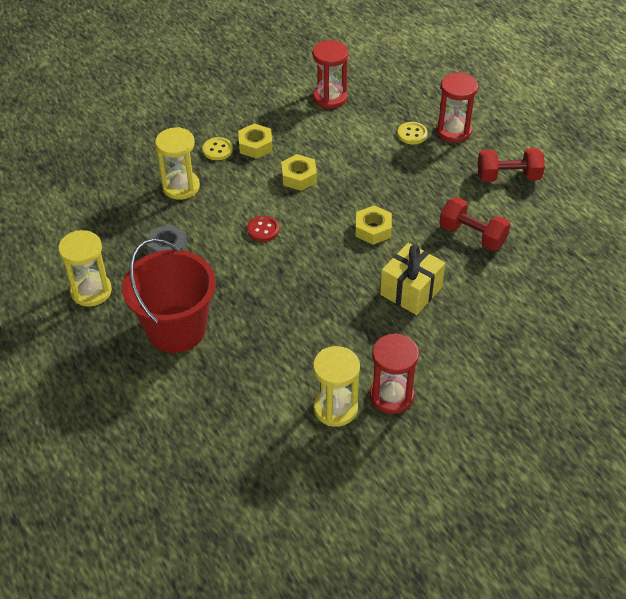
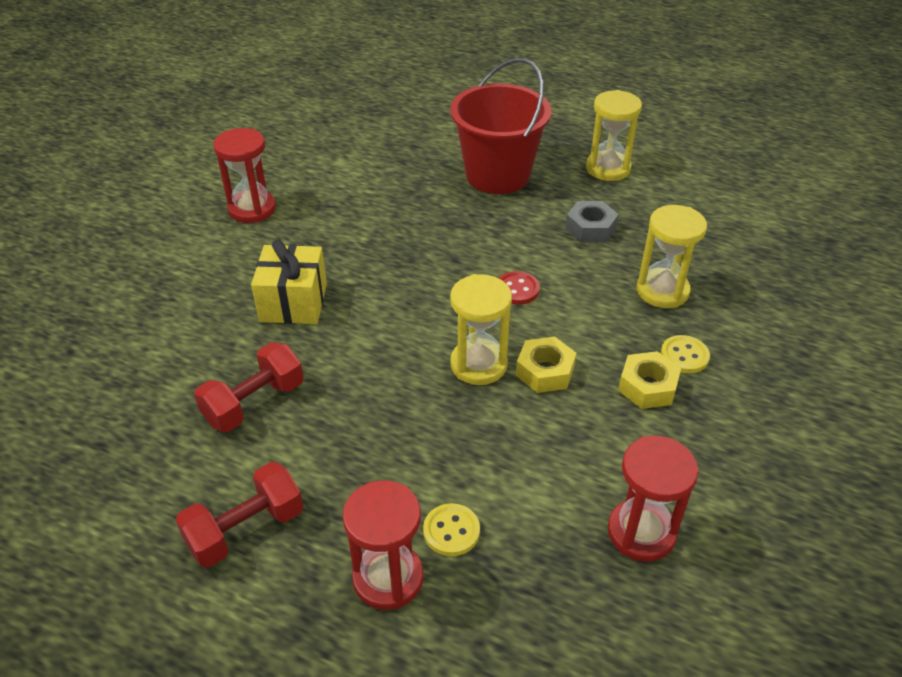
camera: 145 degrees right, 5 degrees down
yellow hourglass [313,346,360,427] -> yellow hourglass moved to [450,274,512,385]
yellow nut [355,205,392,245] -> none
red dumbbell [439,197,511,251] -> red dumbbell turned 45 degrees counterclockwise [194,342,303,432]

